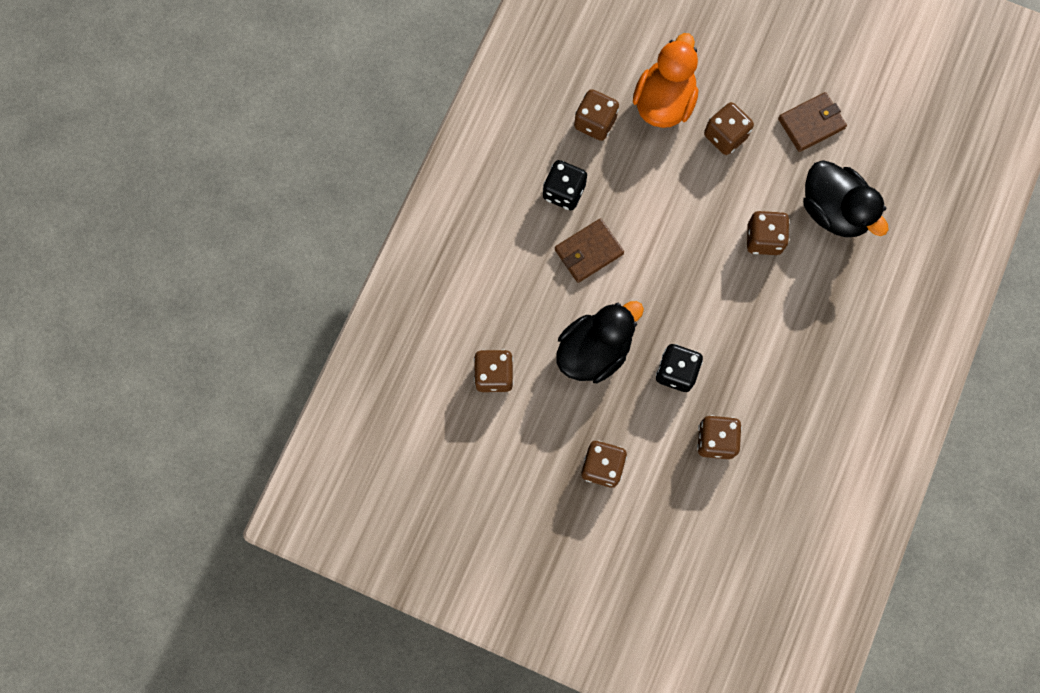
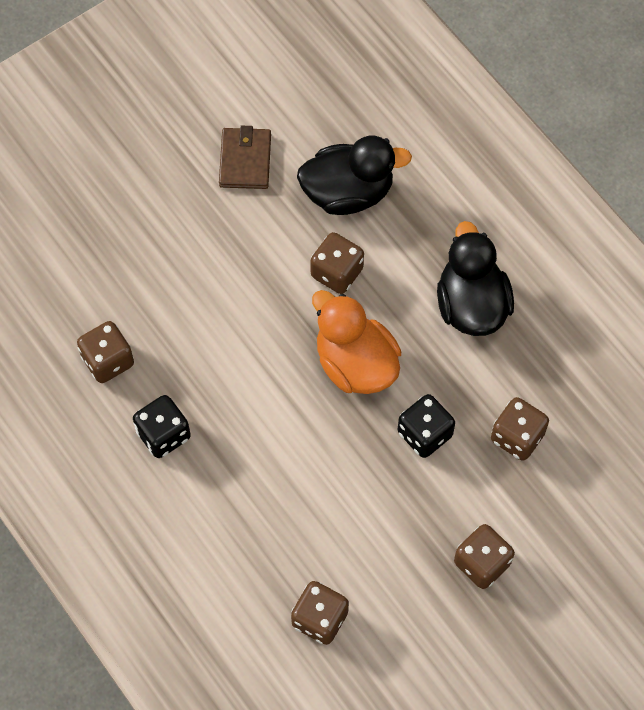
camera: 60 degrees left, 10 degrees down
brown wallet [555,218,624,283] -> none
black duck [556,301,644,383] -> black duck moved to [437,221,514,336]
orange duck [633,33,698,128] -> orange duck moved to [312,290,401,394]
brown dice [704,102,754,155] -> none

